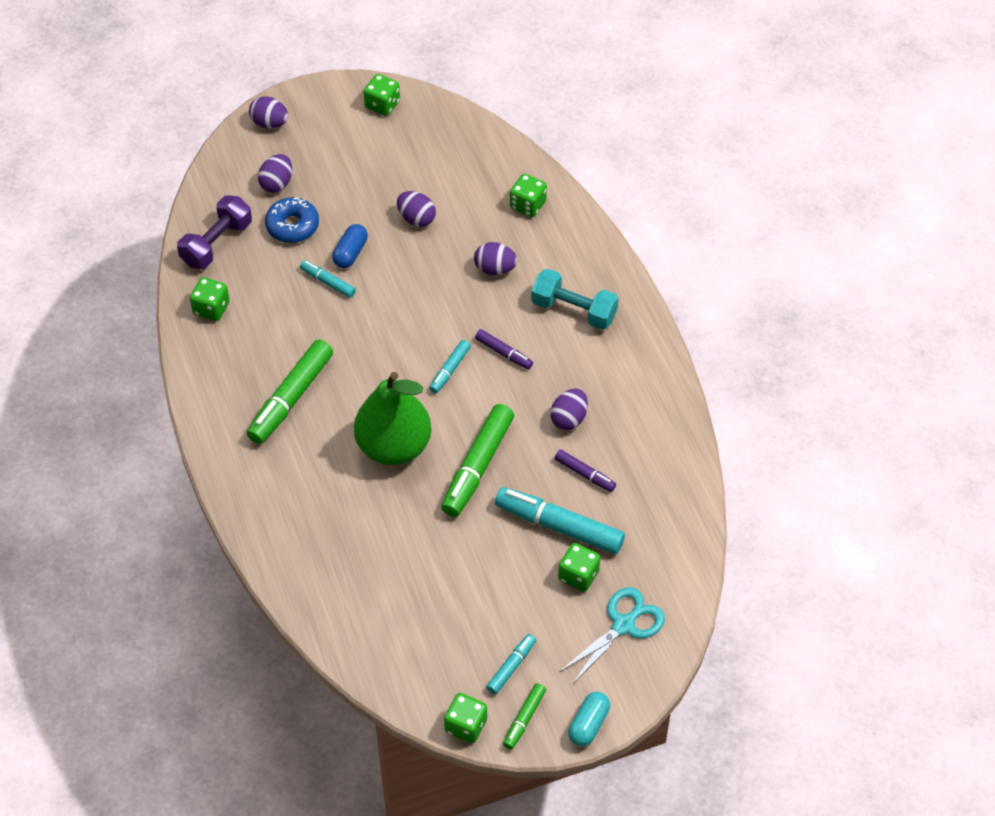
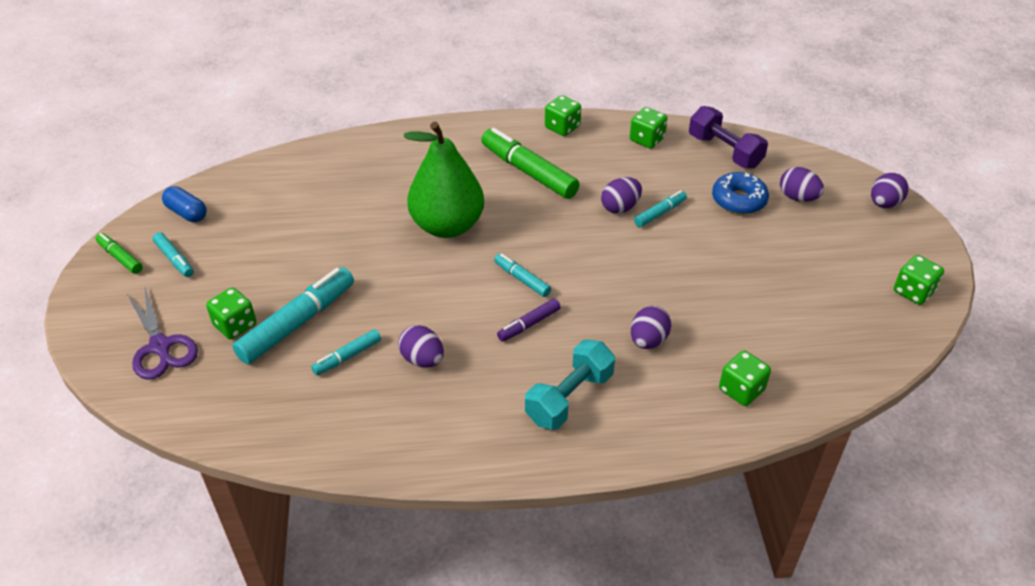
camera: 105 degrees right, 10 degrees down
blue capsule [332,224,368,268] -> blue capsule moved to [162,186,207,222]
purple egg [397,191,436,227] -> purple egg moved to [601,177,642,214]
green marker [441,404,514,517] -> none
green dice [444,693,487,743] -> green dice moved to [545,95,581,136]
purple marker [555,450,616,492] -> turquoise marker [311,329,381,375]
turquoise scissors [559,587,665,685] -> purple scissors [127,288,198,380]
turquoise capsule [568,692,610,747] -> none

